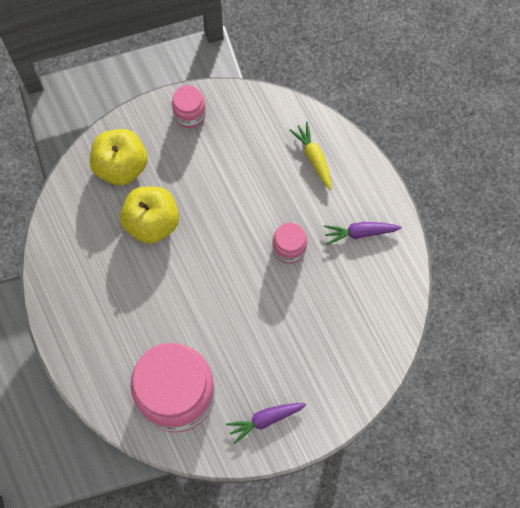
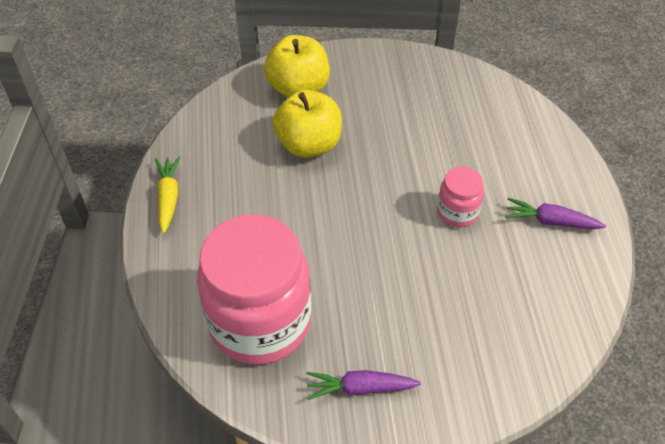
camera: 20 degrees right, 20 degrees down
pink jar [172,85,206,128] -> none
yellow carrot [290,122,332,190] -> yellow carrot moved to [155,157,180,234]

